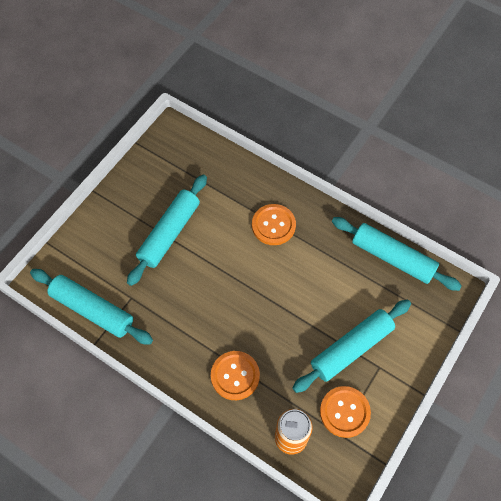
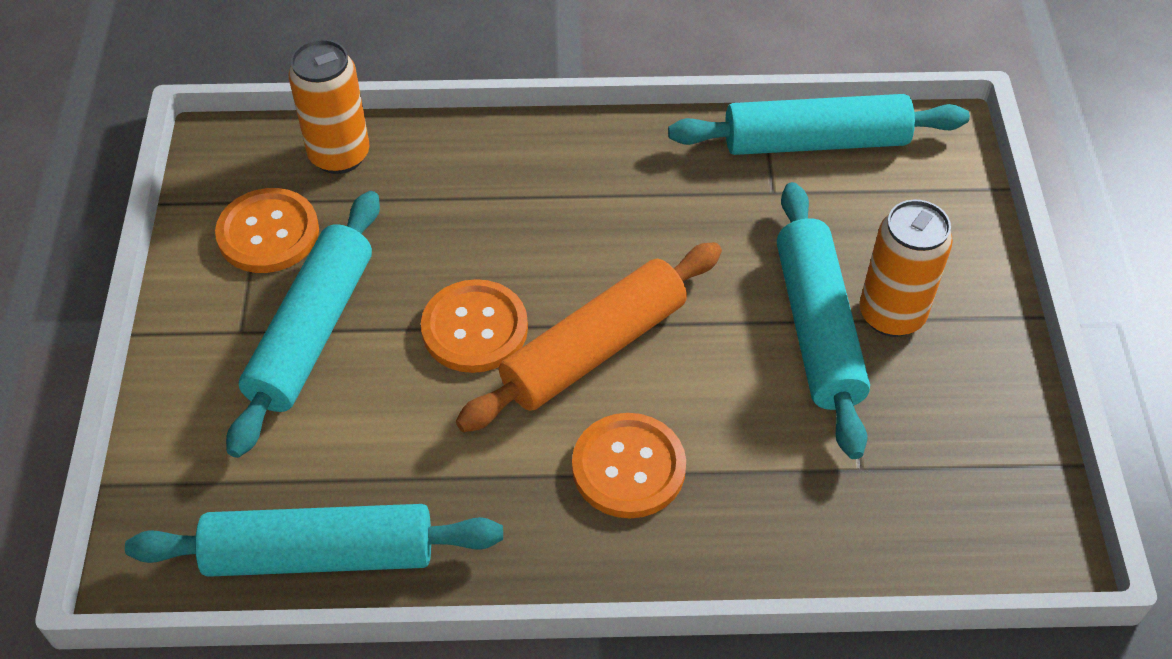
camera: 145 degrees right, 10 degrees down
orange button [211,351,260,400] -> orange button moved to [421,279,528,373]
none -> orange rolling pin [456,242,722,432]
none -> orange can [859,200,953,337]

